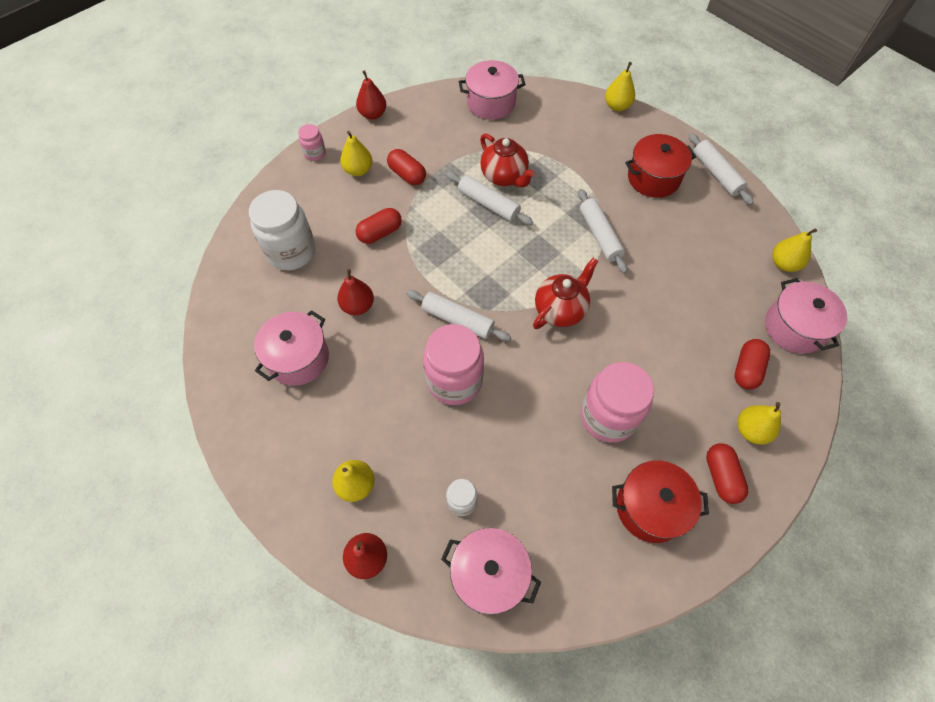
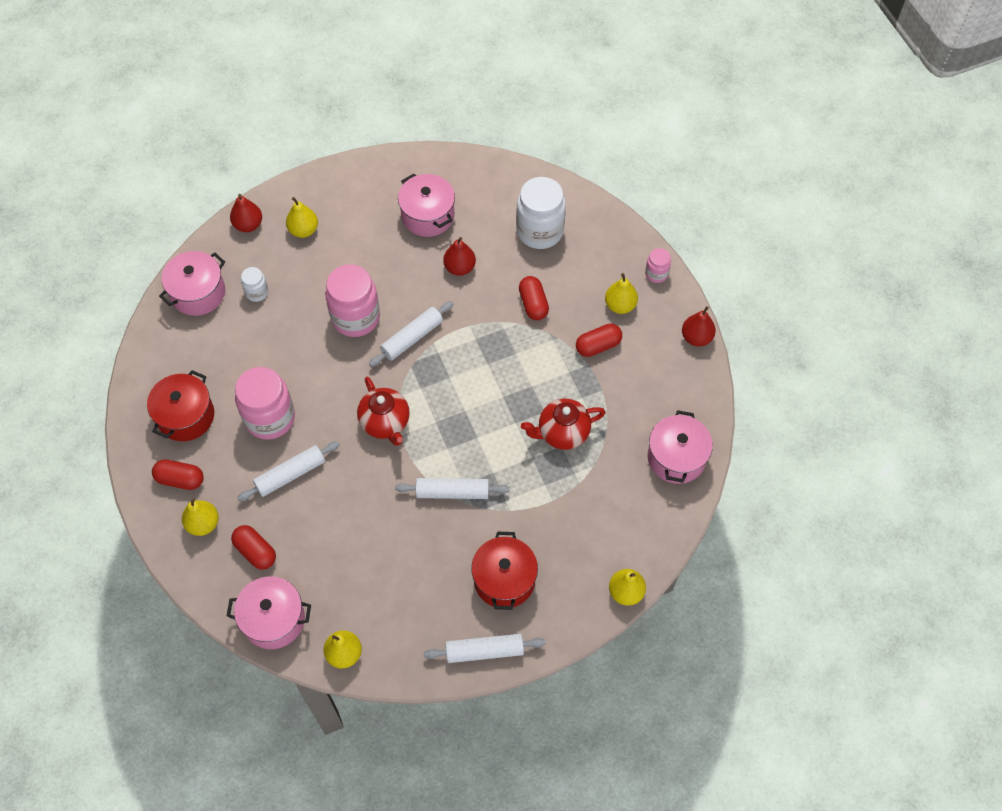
camera: 110 degrees right, 0 degrees up
white rolling pin [447,172,533,225] -> white rolling pin moved to [237,441,340,501]

